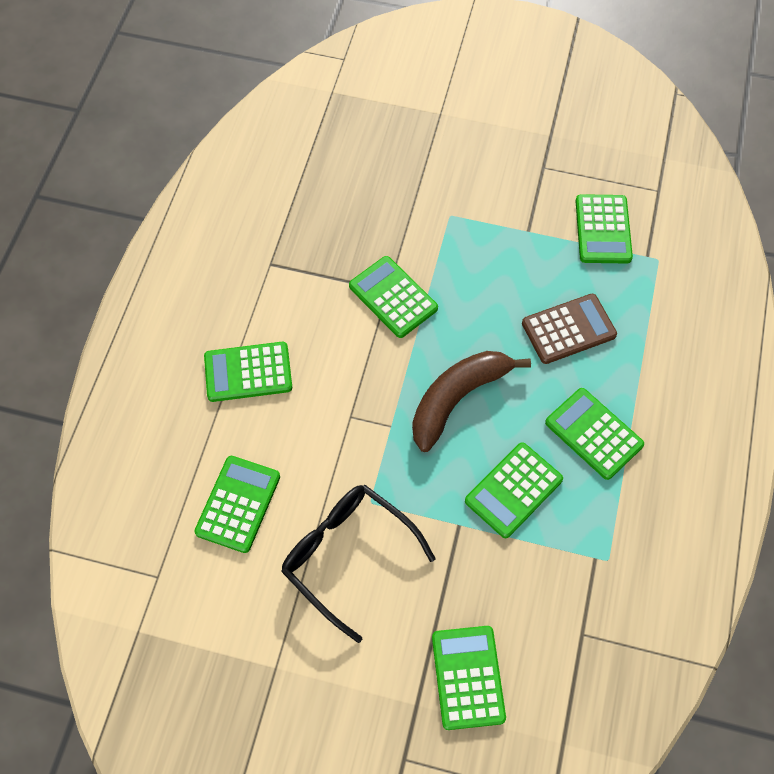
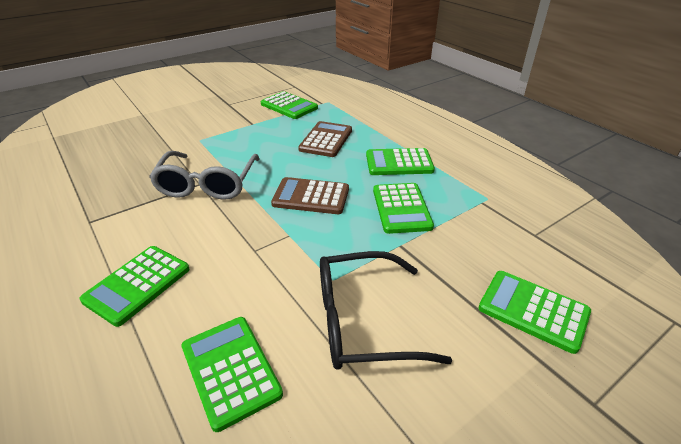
camera: 50 degrees left, 25 degrees down
green calculator [349,256,438,338] -> grey glasses [149,151,259,200]
brown banana [412,351,531,452] -> brown calculator [271,177,349,214]

